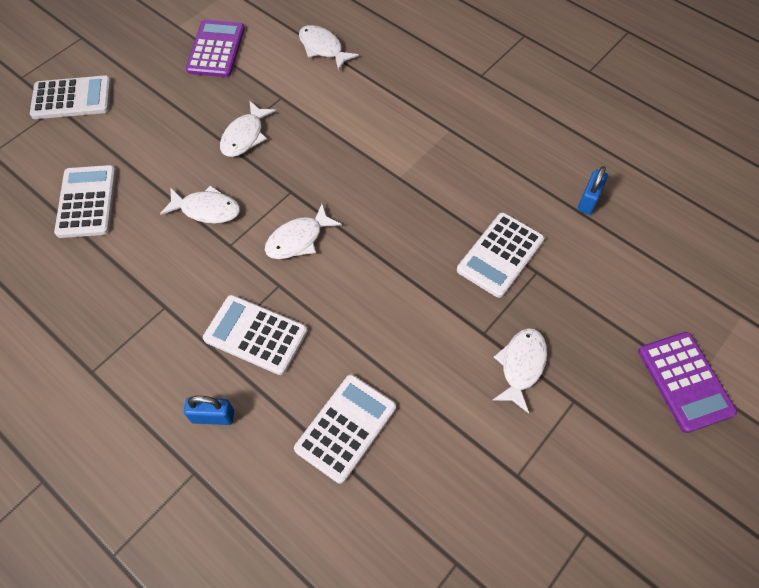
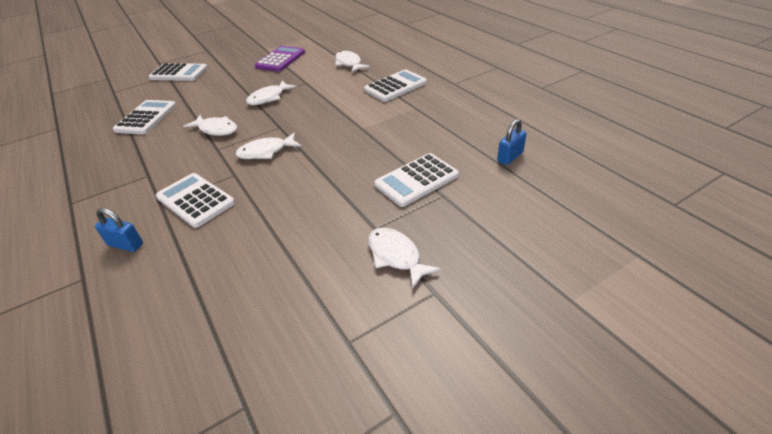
camera: 20 degrees right, 20 degrees down
white calculator [294,374,396,484] -> white calculator moved to [364,69,427,102]
white fish [492,328,547,413] -> white fish turned 75 degrees counterclockwise [368,228,441,288]
purple calculator [638,332,737,433] -> none

